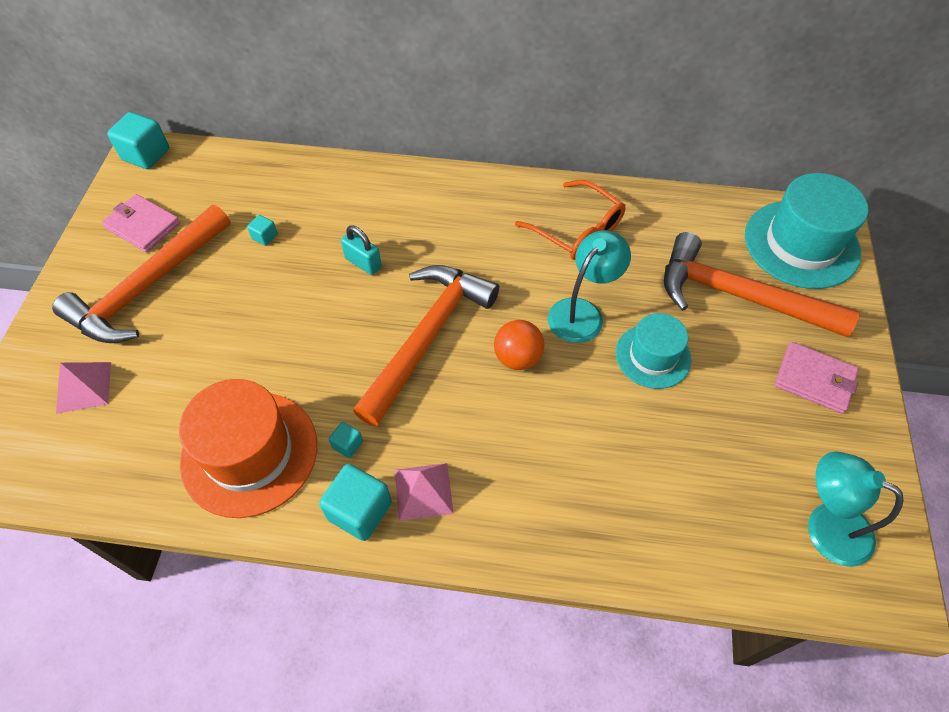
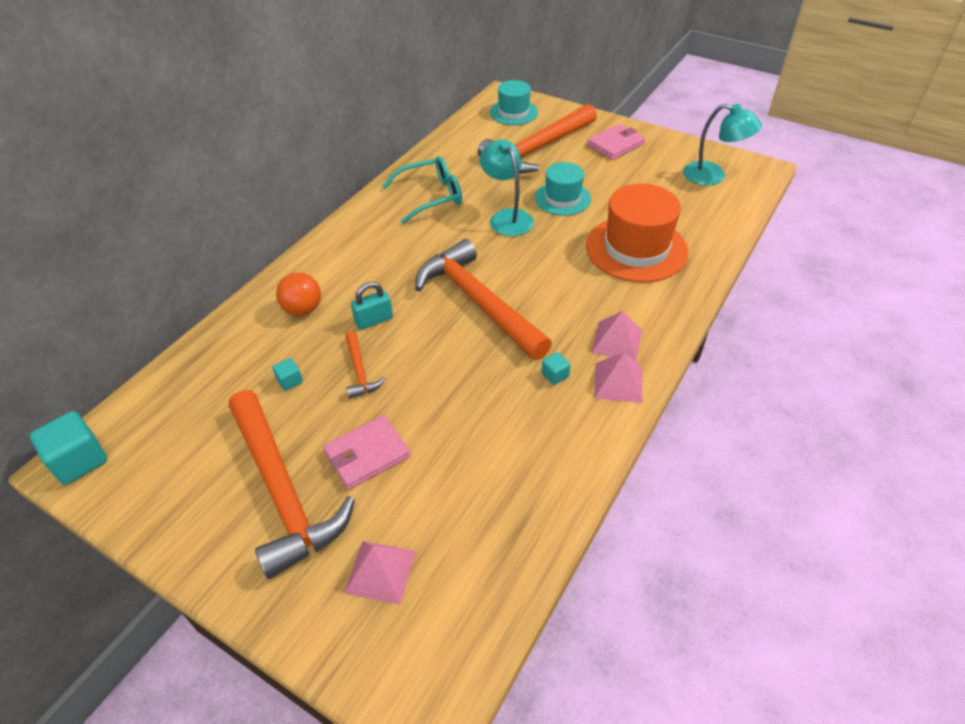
camera: 65 degrees left, 10 degrees down
pink wallet [102,194,180,253] -> pink wallet moved to [323,415,411,490]
orange hat [179,379,317,518] -> orange hat moved to [586,184,688,282]
turquoise cube [319,464,392,541] -> pink pyramid [594,352,643,403]
orange ball [494,320,544,370] -> orange ball moved to [276,272,321,316]
orange glasses [515,180,626,260] -> turquoise glasses [382,156,462,224]
turquoise hat [745,173,869,289] -> turquoise hat [490,80,538,125], size x0.60
turquoise lamp [808,451,904,567] -> turquoise lamp turned 120 degrees counterclockwise [683,104,762,185]
none -> orange hammer [345,331,385,399]

